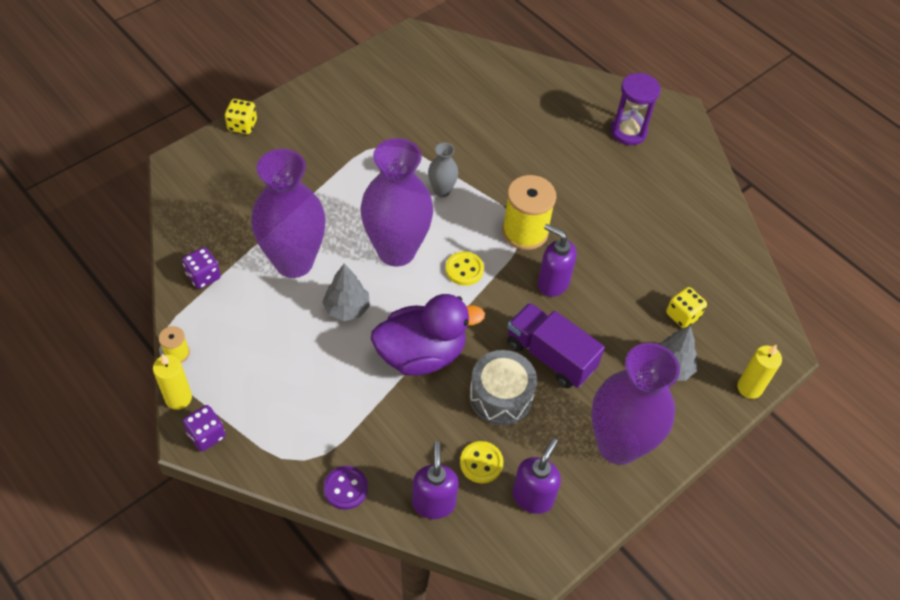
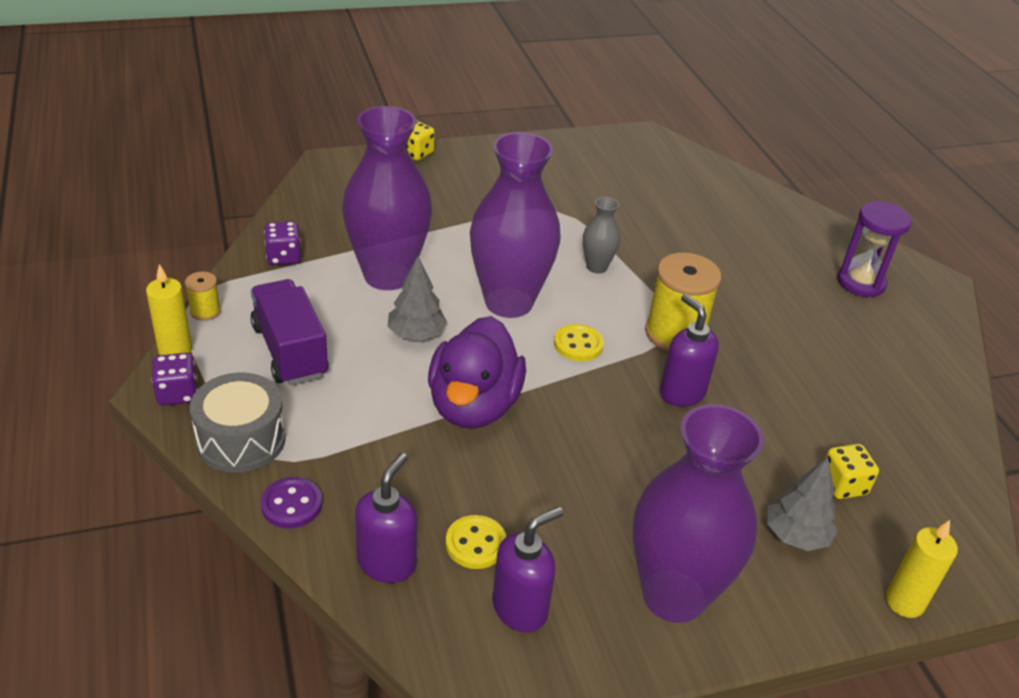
camera: 25 degrees right, 15 degrees down
purple duck [371,294,485,376] -> purple duck turned 90 degrees clockwise [428,316,526,429]
grey drum [469,350,537,426] -> grey drum moved to [190,373,286,473]
purple truck [507,302,605,388] -> purple truck moved to [250,279,329,385]

